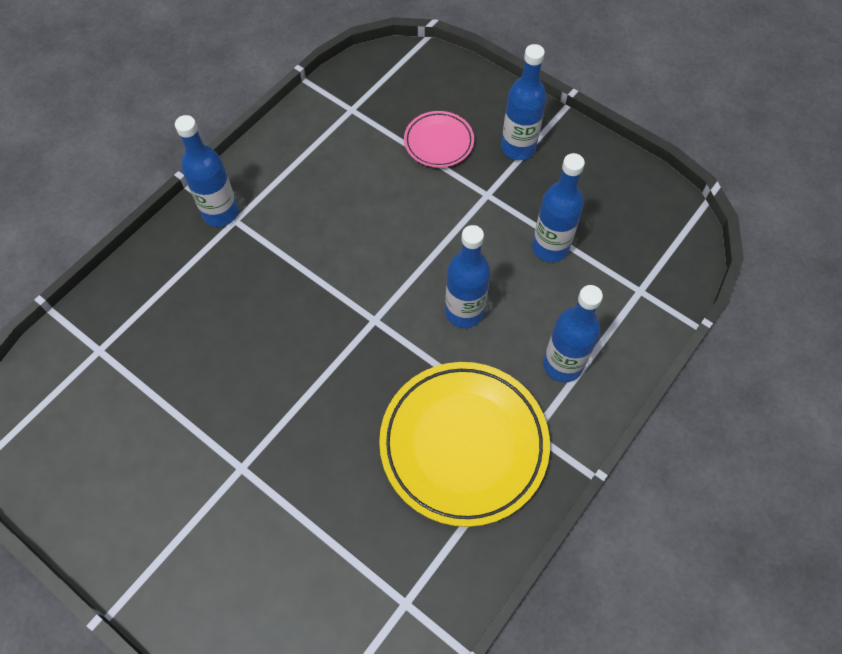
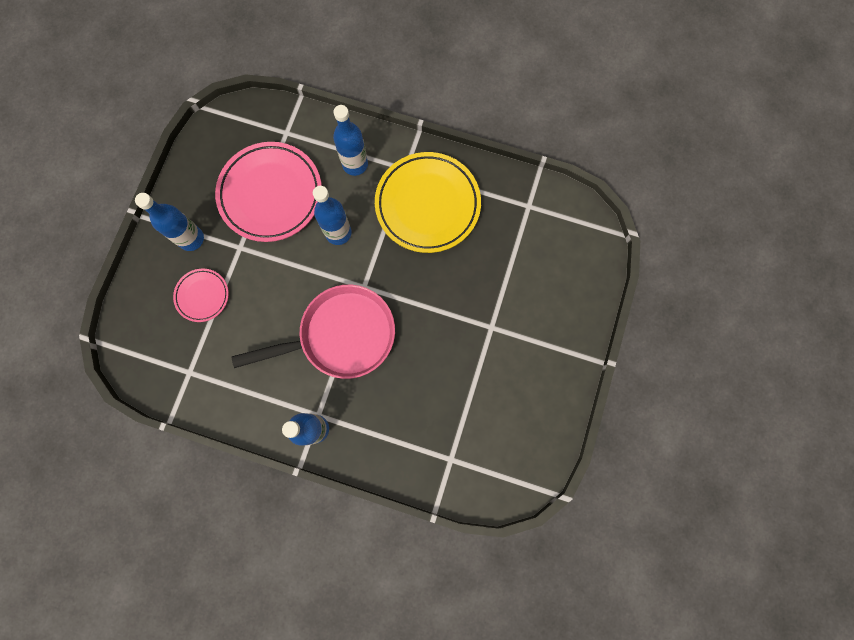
camera: 110 degrees left, 15 degrees up
blue bottle [532,153,585,262] -> pink plate [215,142,322,242]
none -> pink pan [231,285,395,379]

